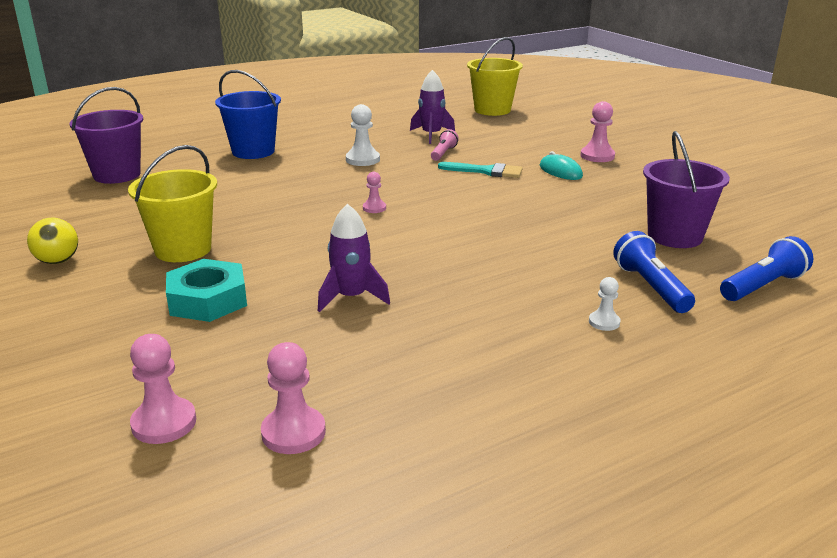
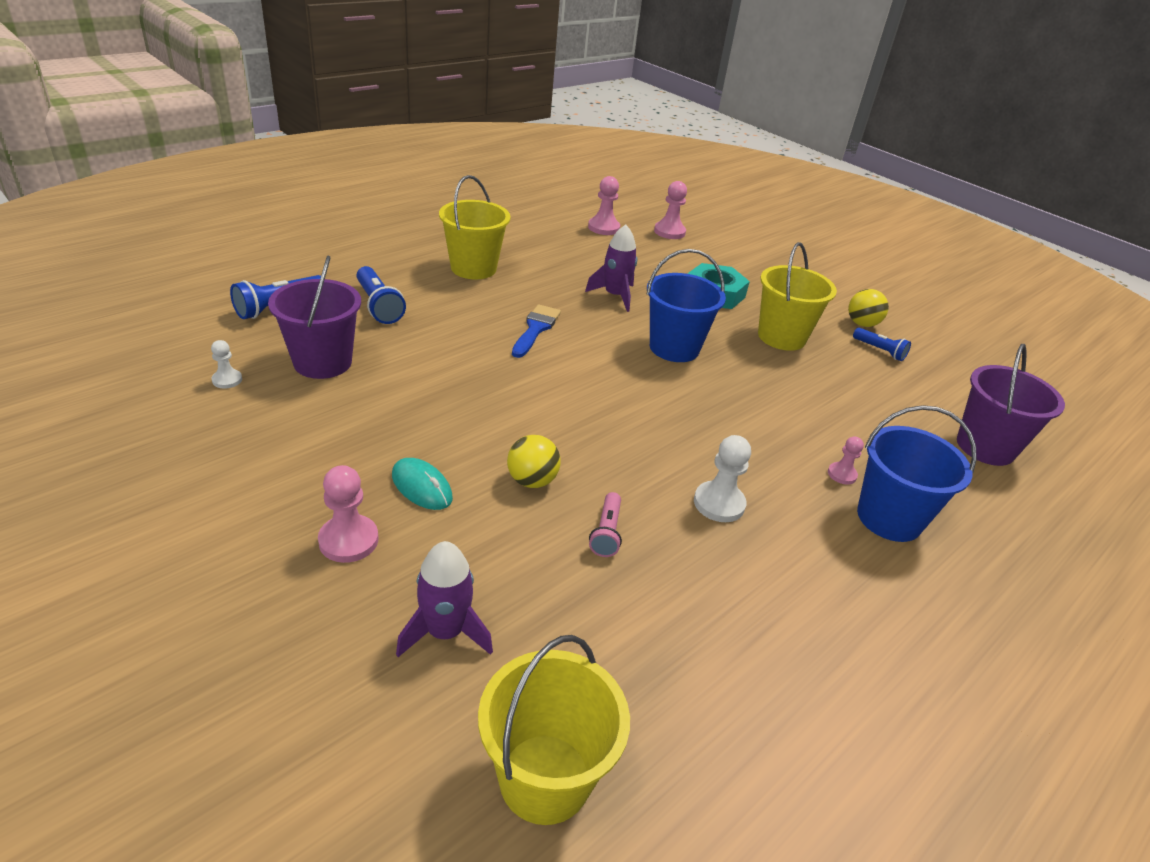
camera: 165 degrees right, 10 degrees up
pink pawn [363,172,386,213] -> pink pawn moved to [828,436,864,484]
purple rocket [410,70,455,144] -> purple rocket moved to [396,541,493,657]
turquoise brush [438,162,523,178] -> yellow ball [507,435,561,488]
white pawn [589,277,621,331] -> white pawn moved to [211,340,242,389]
none -> yellow bucket [439,175,511,279]
none -> blue brush [512,304,561,358]
none -> blue bucket [647,249,726,362]
none -> blue flashlight [853,328,911,361]

